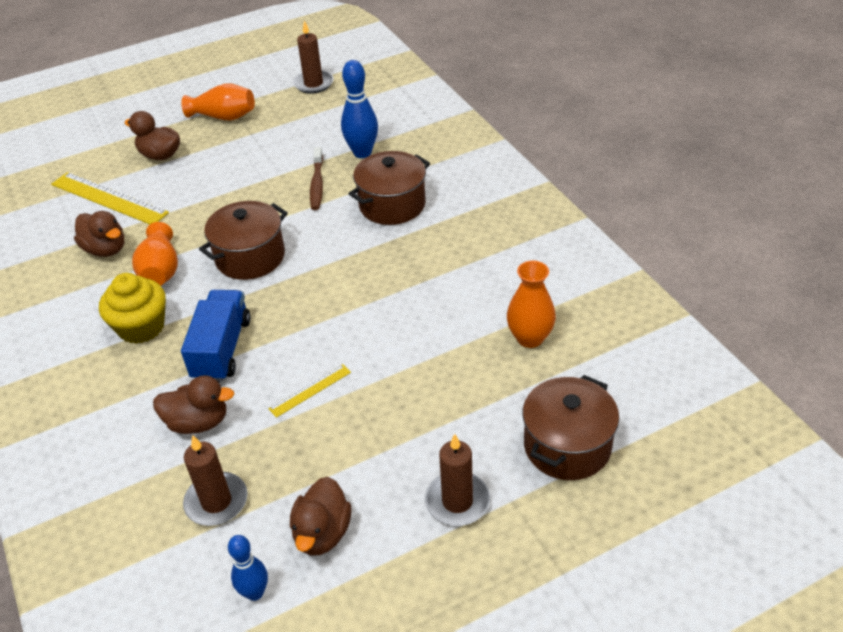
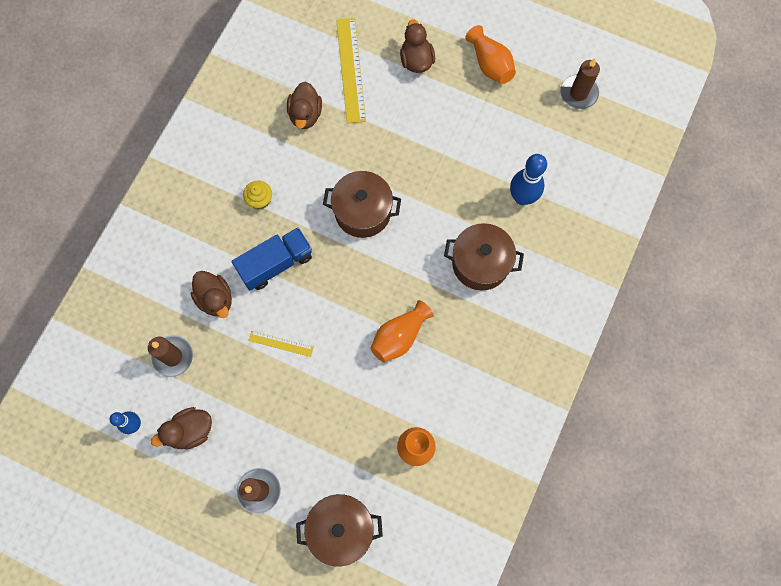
camera: 50 degrees right, 30 degrees up
yellow cupcake [99,273,166,344] -> yellow cupcake [243,181,272,209], size x0.59
orange vase [132,222,178,286] -> orange vase moved to [370,300,434,362]
brown toothbrush [310,147,323,210] -> none

